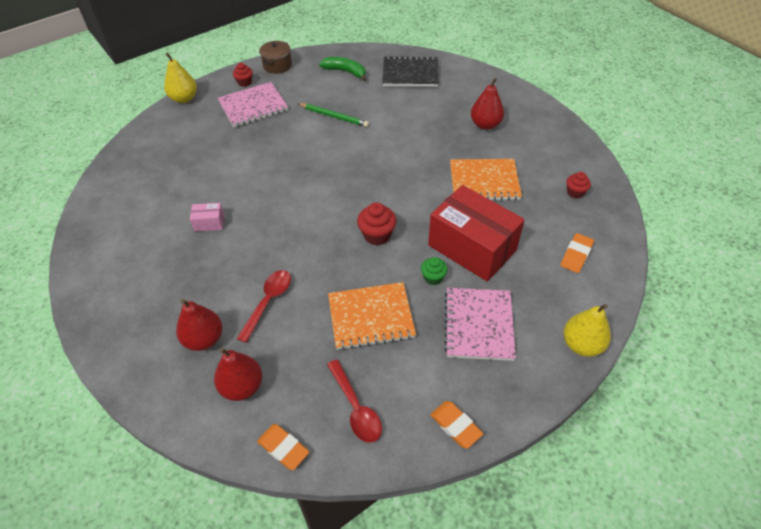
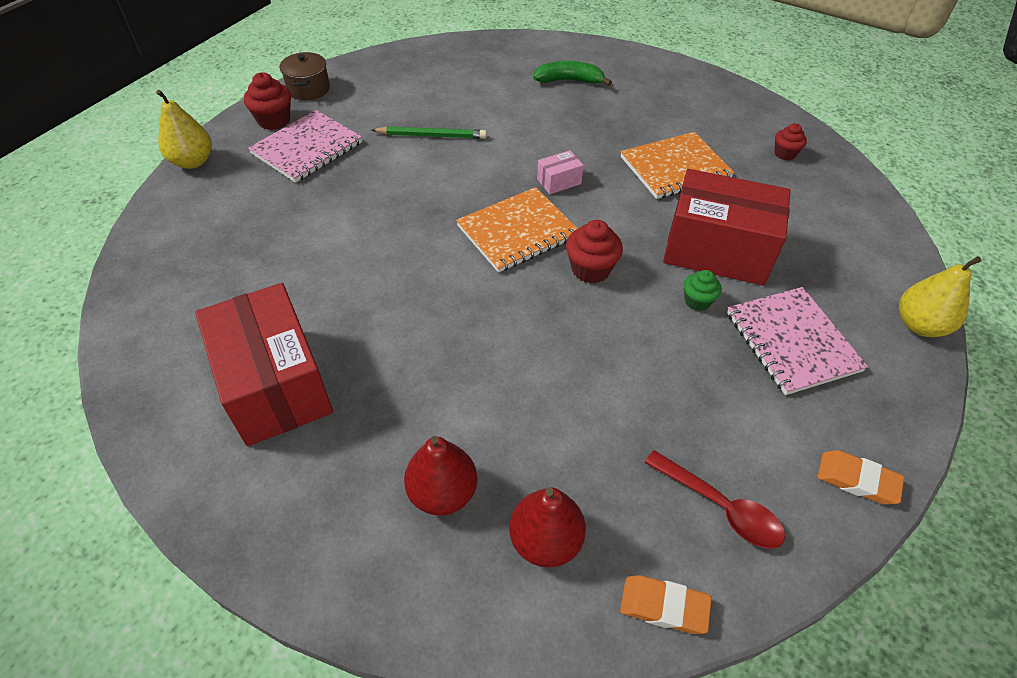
camera: 25 degrees left, 0 degrees up
pink box [190,203,225,231] -> pink box moved to [537,150,584,194]
red cupcake [233,63,253,87] -> red cupcake [244,72,291,130], size x1.54
red spoon [237,270,291,343] -> none
green banana [319,57,367,81] -> green banana moved to [533,61,612,86]
orange notebook [328,282,416,350] -> orange notebook moved to [456,187,578,273]
black notebook [382,56,439,87] -> none
red pear [471,78,504,130] -> none
orange eraser [561,233,594,273] -> none
none -> red box [195,283,333,446]

